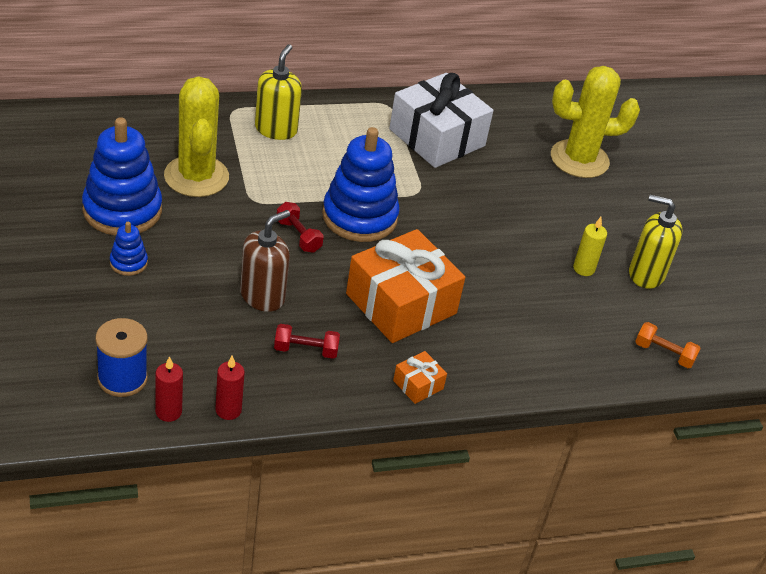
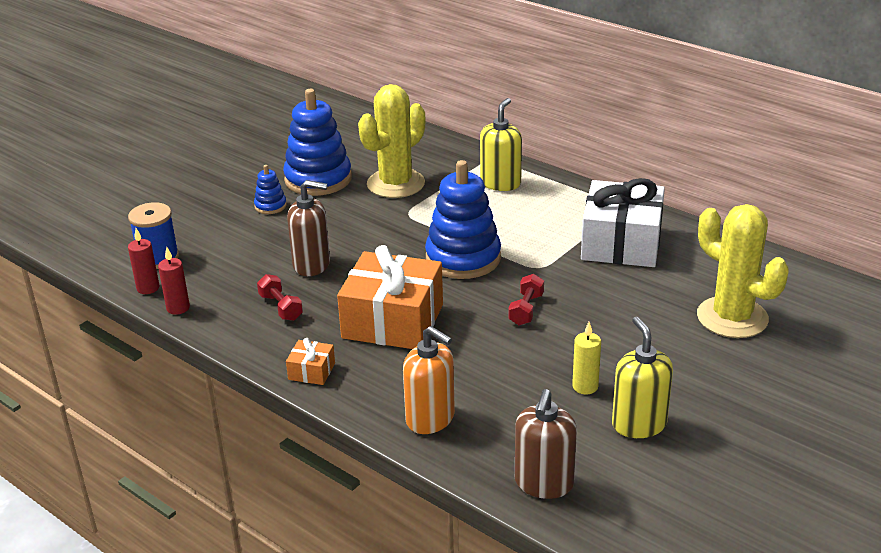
camera: 60 degrees right, 10 degrees down
yellow soap dispenser [255,44,302,140] -> yellow soap dispenser turned 45 degrees counterclockwise [480,98,522,191]
red dumbbell [277,202,324,253] -> red dumbbell moved to [508,274,544,326]
orange dumbbell [635,322,701,368] -> brown soap dispenser [515,389,577,499]
none -> orange soap dispenser [403,326,455,434]

